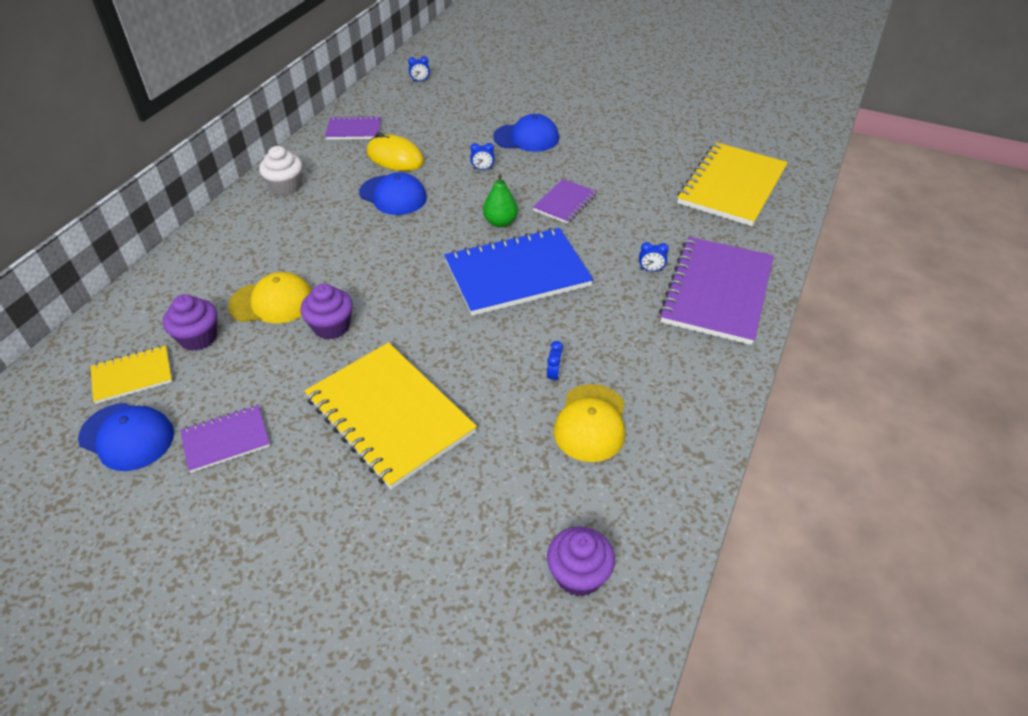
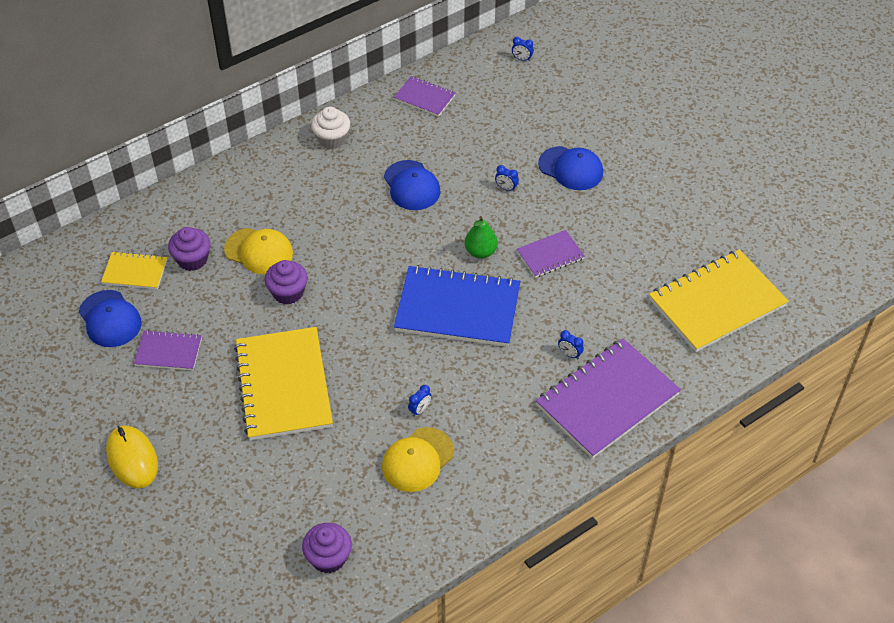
camera: 30 degrees right, 5 degrees up
yellow mouse [367,132,424,171] -> yellow mouse moved to [106,426,158,488]

